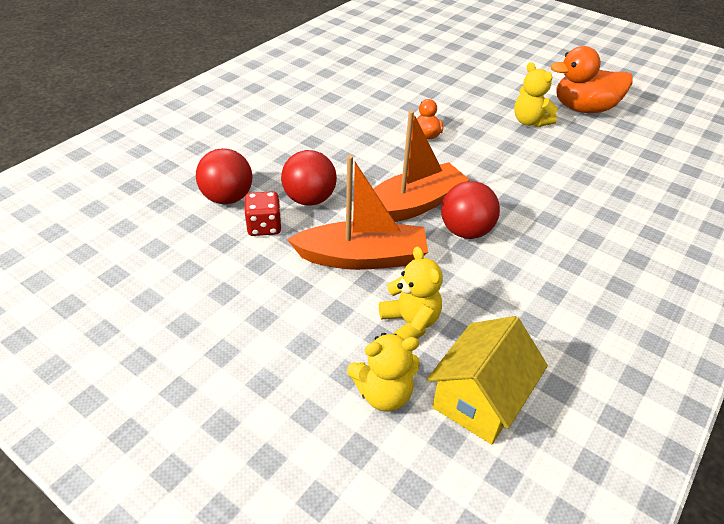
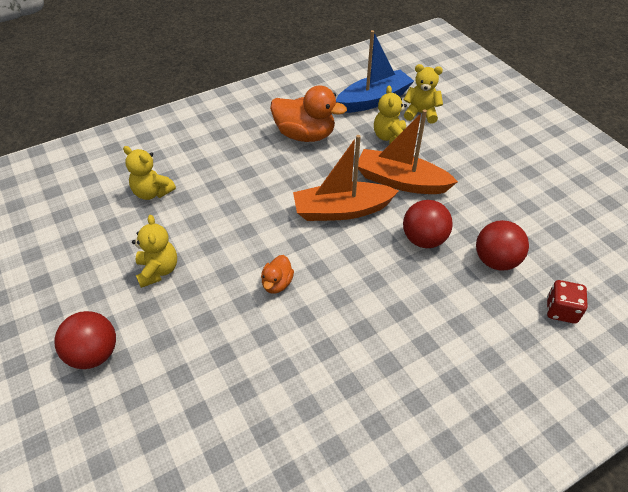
camera: 155 degrees left, 5 degrees up
red dice [245,191,282,236] -> red dice moved to [547,280,588,324]
yellow house [427,316,548,444] -> blue boat [336,30,414,113]
red ball [441,181,500,239] -> red ball moved to [55,311,116,369]
orange duck [550,46,633,113] -> orange duck moved to [270,85,347,142]
none -> yellow teddy bear [123,146,176,200]

